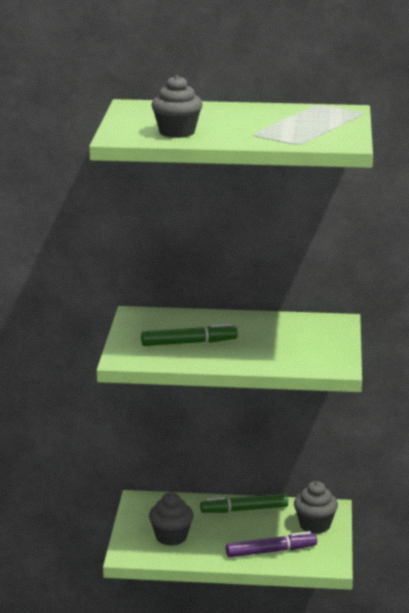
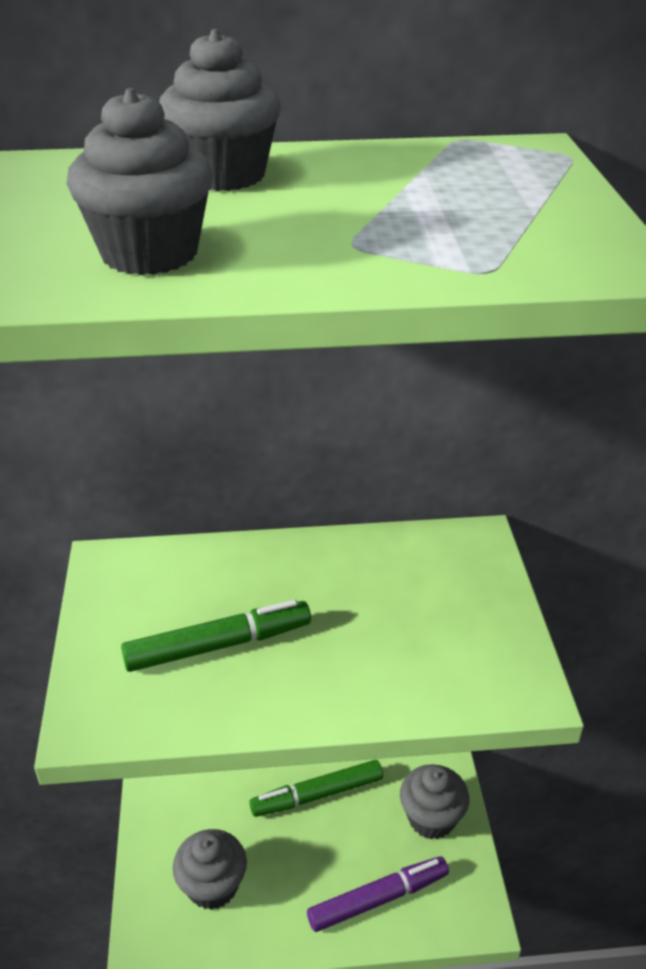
camera: 10 degrees left, 15 degrees up
none -> grey cupcake [159,29,281,191]

